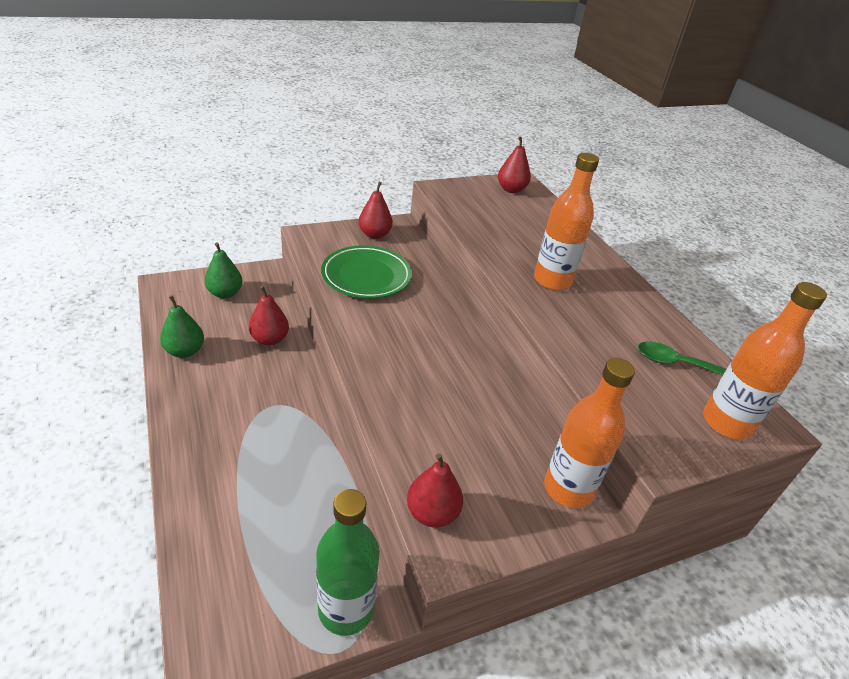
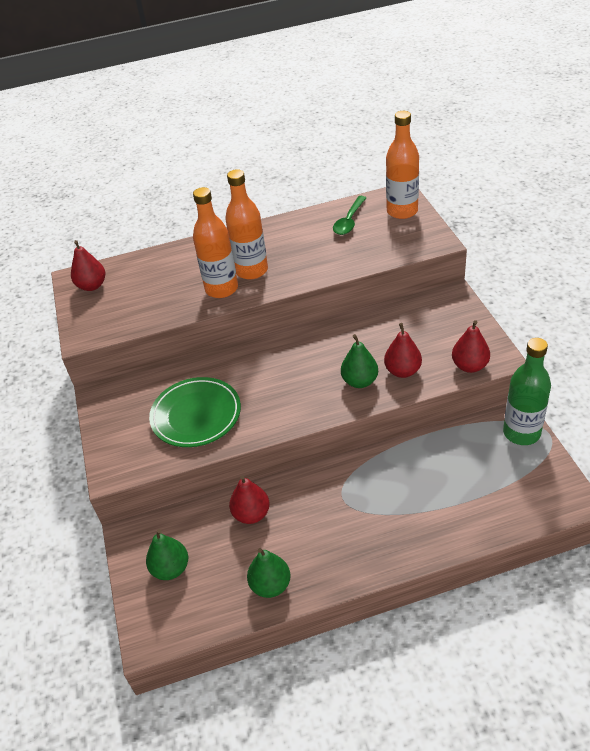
camera: 75 degrees left, 5 degrees up
red pear [359,182,393,239] -> red pear moved to [384,323,422,378]
orange bottle [544,358,635,508] -> orange bottle moved to [193,187,238,298]
none -> green pear [341,334,378,388]

